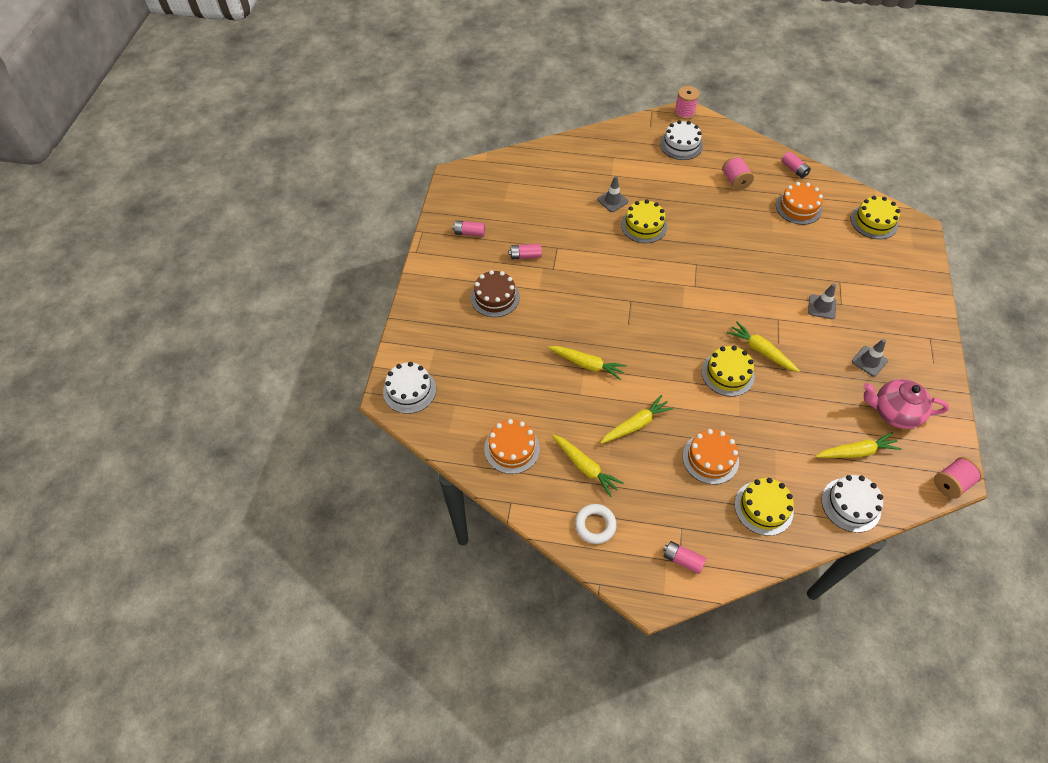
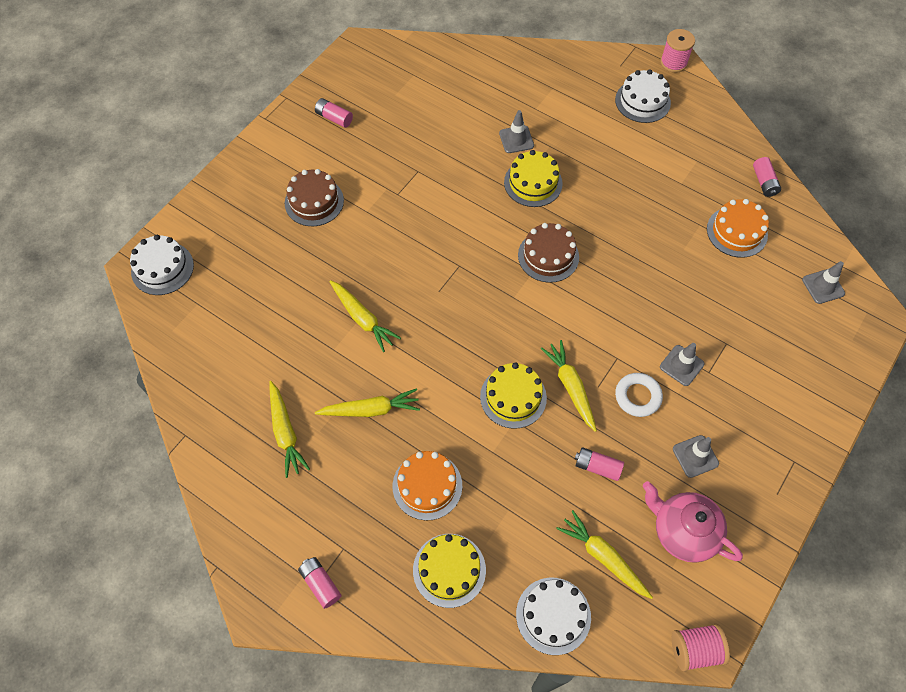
camera: 25 degrees right, 5 degrees up
orange cake [484,419,540,474] -> none
pink battery [509,244,542,259] -> pink battery moved to [575,447,624,481]
white ring [575,504,617,544] -> white ring moved to [615,373,663,417]
pink spool [722,156,754,190] -> none
yellow carrot [816,432,901,458] -> yellow carrot turned 150 degrees counterclockwise [556,510,653,599]
yellow cake [851,196,900,239] -> grey traffic cone [802,261,845,304]
none -> brown cake [518,223,579,283]

